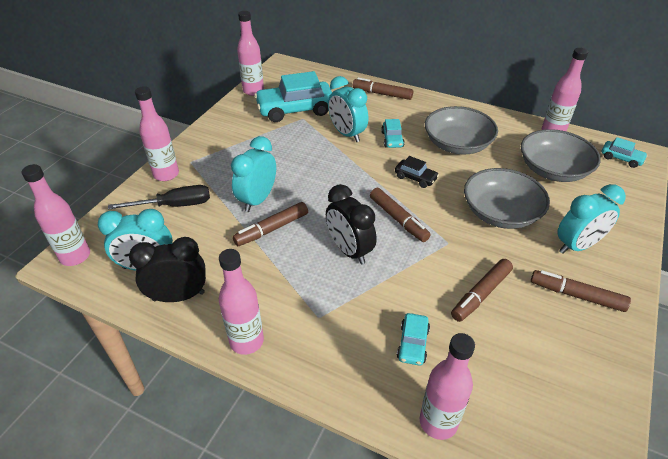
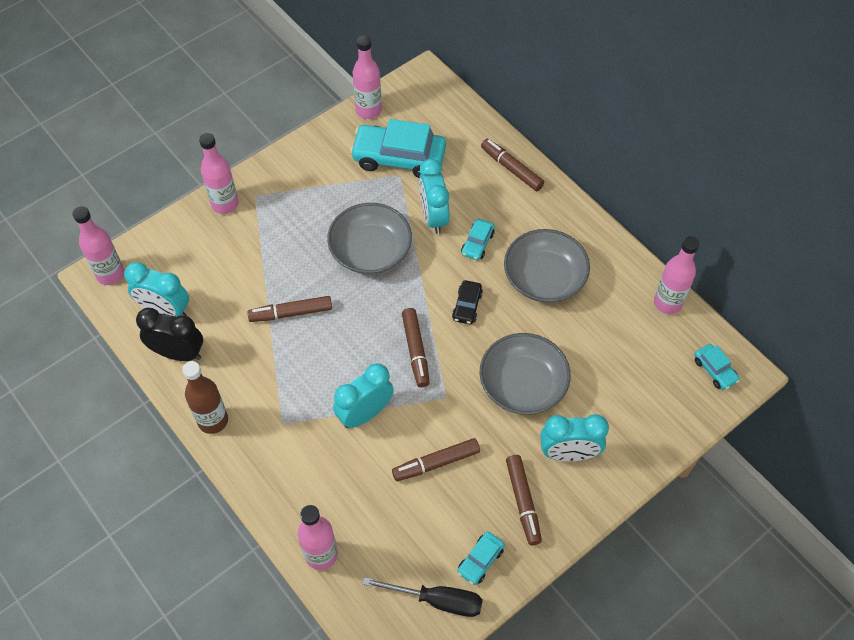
camera: 25 degrees right, 15 degrees up
black screwdriver [108,185,210,210] -> black screwdriver moved to [363,577,483,617]
pink bottle [219,249,264,355] -> brown bottle [182,361,228,434]
turquoise clock [231,136,276,212] -> turquoise clock moved to [333,363,394,428]
black clock [326,184,377,265] -> none
black car [395,156,439,188] -> black car turned 45 degrees clockwise [452,280,483,324]
turquoise car [397,313,430,366] -> turquoise car moved to [457,532,505,585]
grey bowl [521,129,601,182] -> grey bowl moved to [327,203,412,274]
brown marker [531,270,631,312] -> brown marker turned 150 degrees counterclockwise [506,455,542,545]

